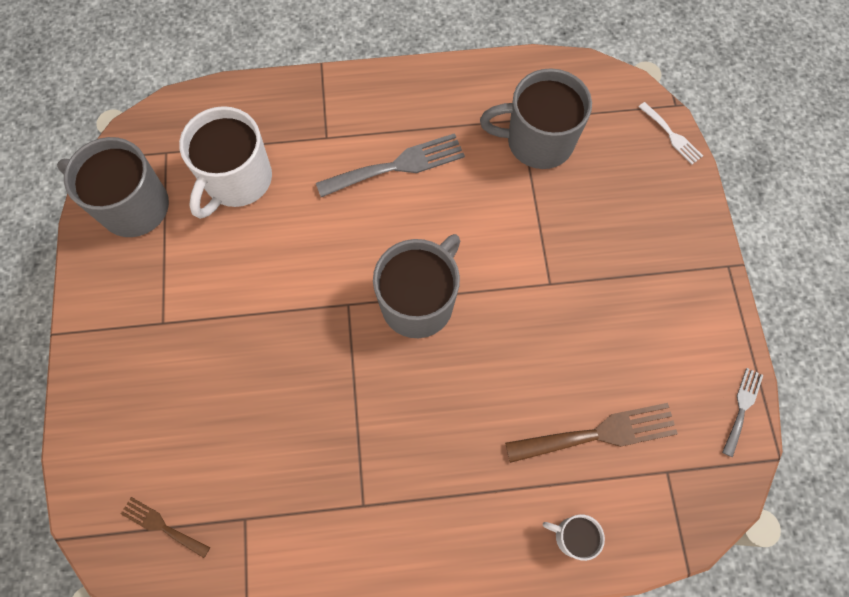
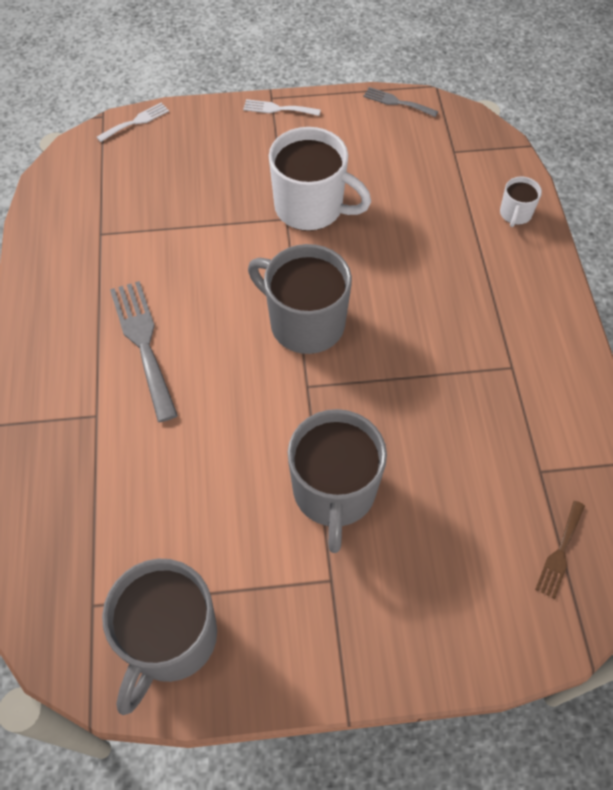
camera: 90 degrees left, 10 degrees down
white mug [179,106,272,219] -> white mug moved to [269,127,371,231]
grey mug [480,68,592,169] -> grey mug moved to [288,409,387,553]
brown fork [505,403,678,463] -> none
none -> white fork [243,99,321,116]

